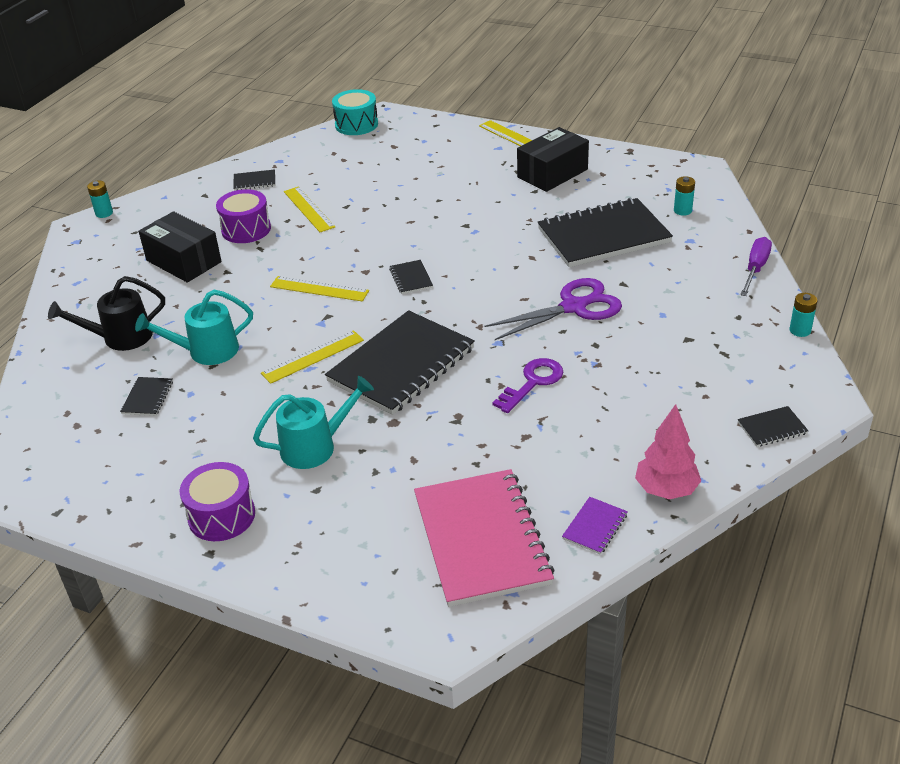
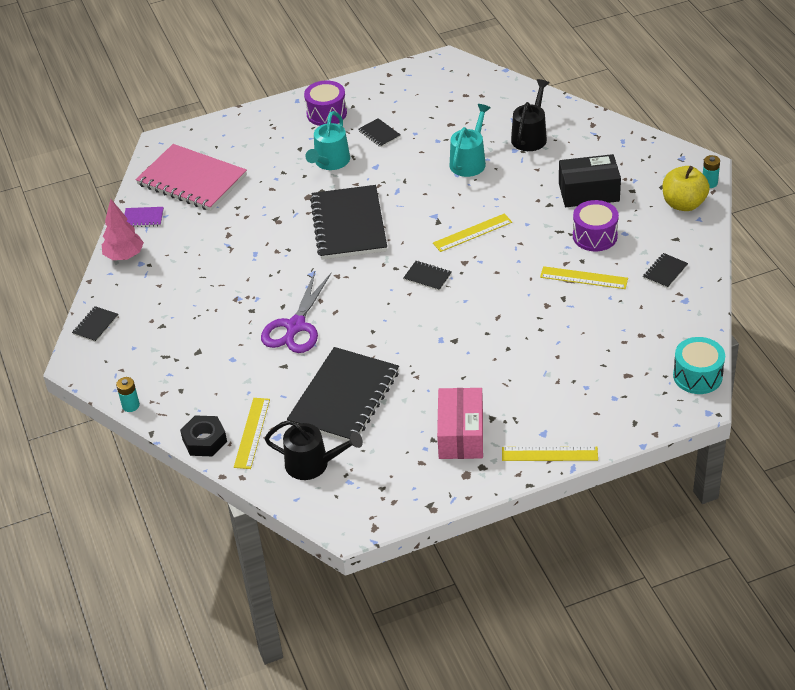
camera: 135 degrees right, 5 degrees up
black notebook [120,377,173,416] -> black notebook moved to [359,118,401,147]
yellow ruler [261,330,364,384] -> yellow ruler moved to [234,398,270,469]
purple key [493,358,563,413] -> none
black box [517,127,589,192] -> pink box [437,388,483,459]
purple notebook [562,497,628,555] -> purple notebook turned 75 degrees counterclockwise [124,207,164,227]
turquoise battery [674,176,695,216] -> black watering can [265,420,363,480]
purple screwdriver [740,237,772,296] -> black nut [180,415,227,456]
none -> yellow apple [663,166,710,211]

